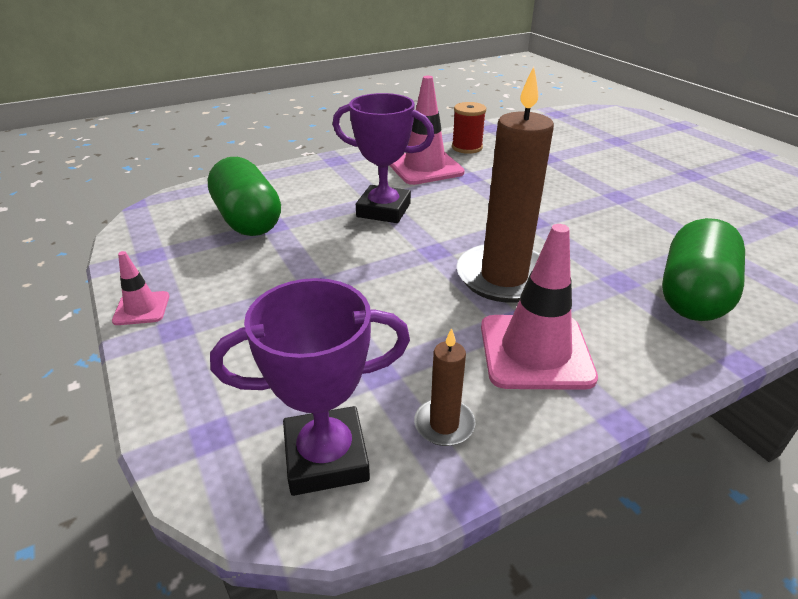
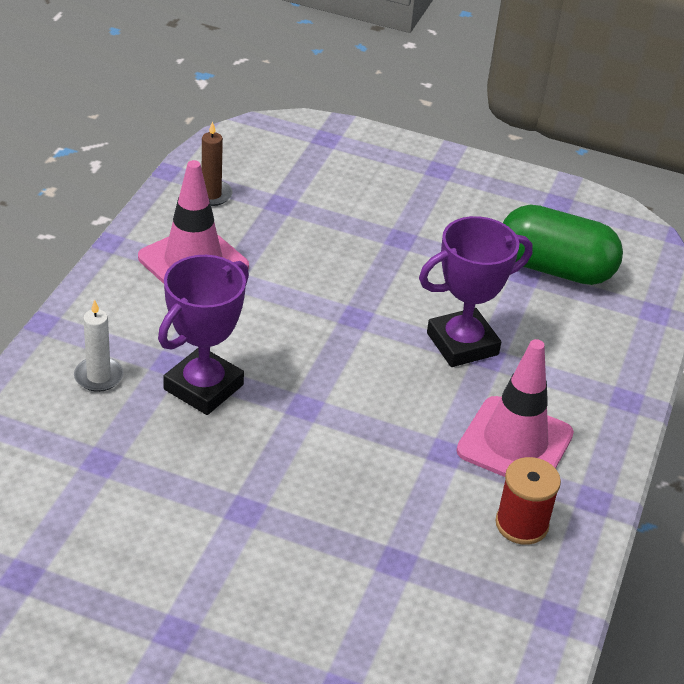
camera: 135 degrees right, 5 degrees up
pink traffic cone [112,251,169,325] -> none
purple trophy [210,278,410,496] -> purple trophy moved to [158,255,249,415]
brown candle [456,66,554,303] -> none
green capsule [662,218,745,321] -> white candle [74,300,124,392]

